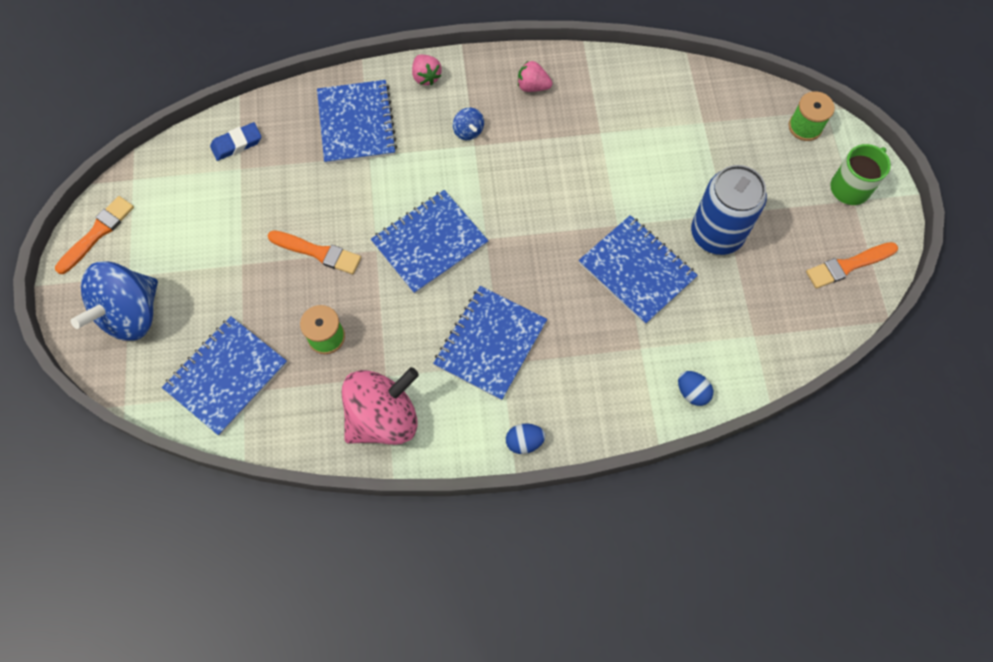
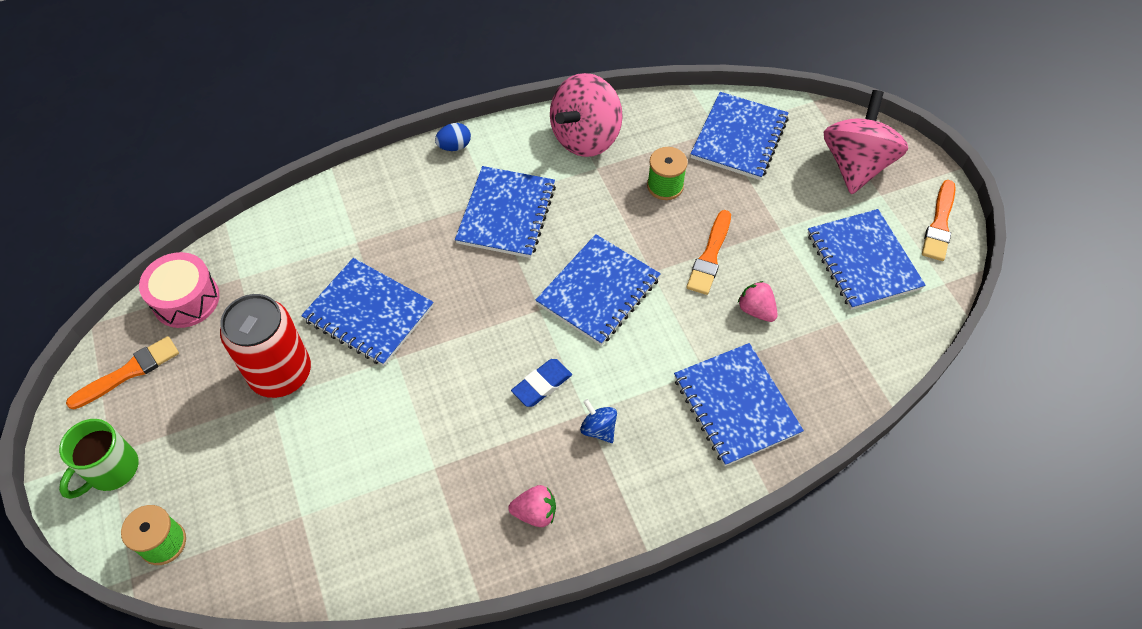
camera: 165 degrees right, 10 degrees down
blue spinning top [71,261,158,341] -> pink spinning top [824,90,908,194]
blue eraser [210,122,261,161] -> blue eraser moved to [511,359,572,407]
orange brush [267,230,361,274] -> orange brush turned 75 degrees counterclockwise [686,210,731,295]
pink strawberry [412,55,442,86] -> pink strawberry moved to [738,281,778,322]
blue egg [678,371,713,406] -> none
blue can [691,165,767,255] -> red can [220,294,311,398]
none -> pink drum [139,252,220,328]
none -> blue notebook [808,209,926,310]

